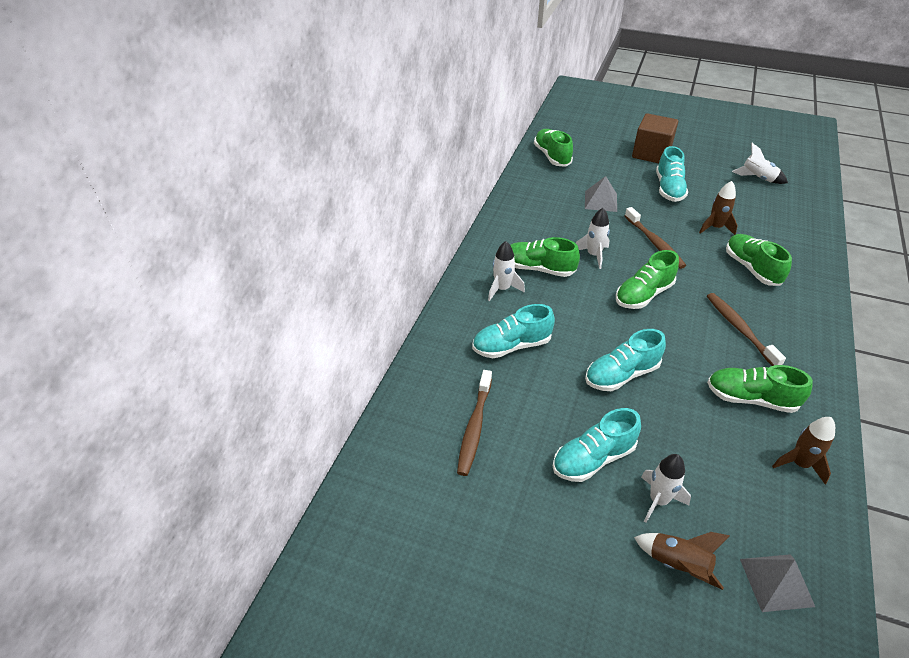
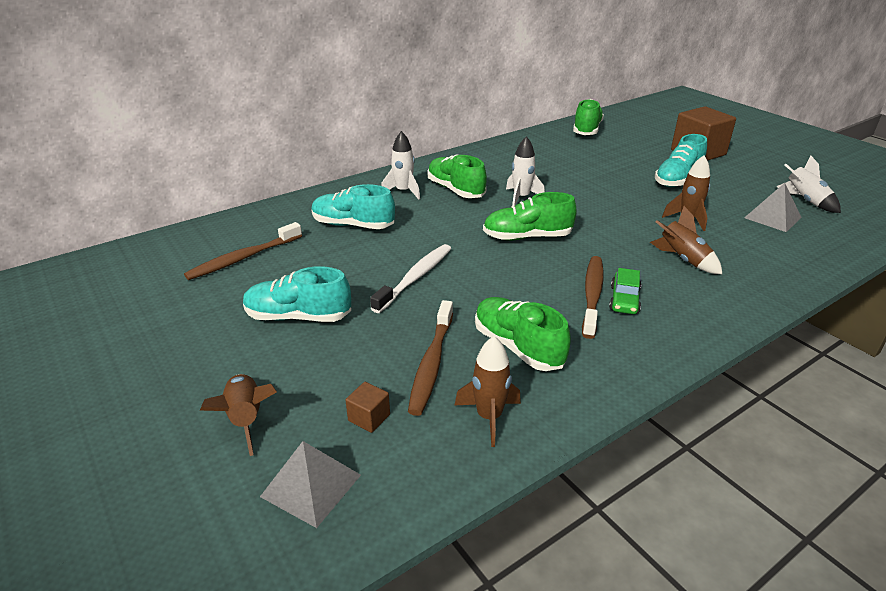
camera: 35 degrees right, 10 degrees down
grey pyramid [585,176,617,212] -> grey pyramid moved to [744,183,802,232]
turquoise shoe [585,329,666,391] -> white toothbrush [370,244,451,313]
brown toothbrush [625,207,686,269] -> brown toothbrush moved to [408,300,453,416]
white rocket [641,454,691,523] -> none
green shoe [726,234,792,286] -> brown rocket [650,206,722,274]
none -> brown cube [345,382,390,433]
none -> green car [609,268,641,314]

